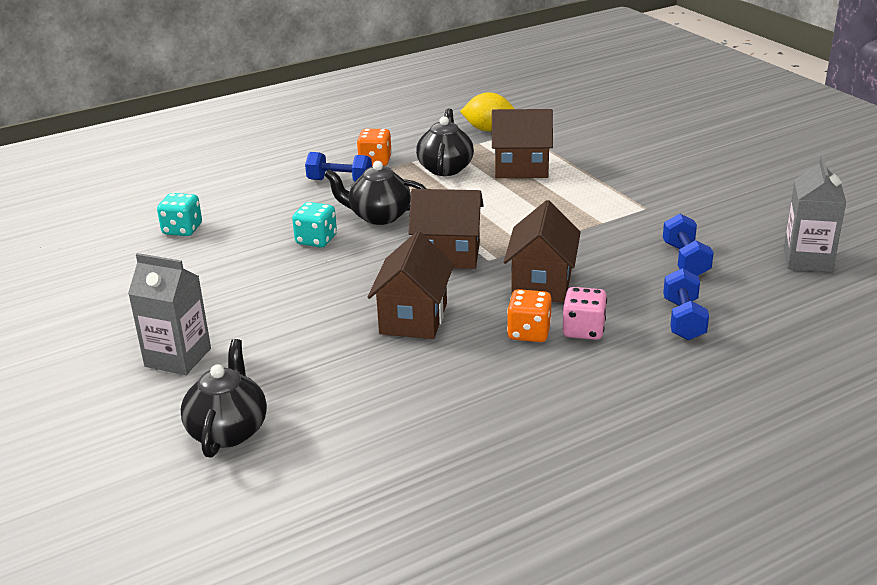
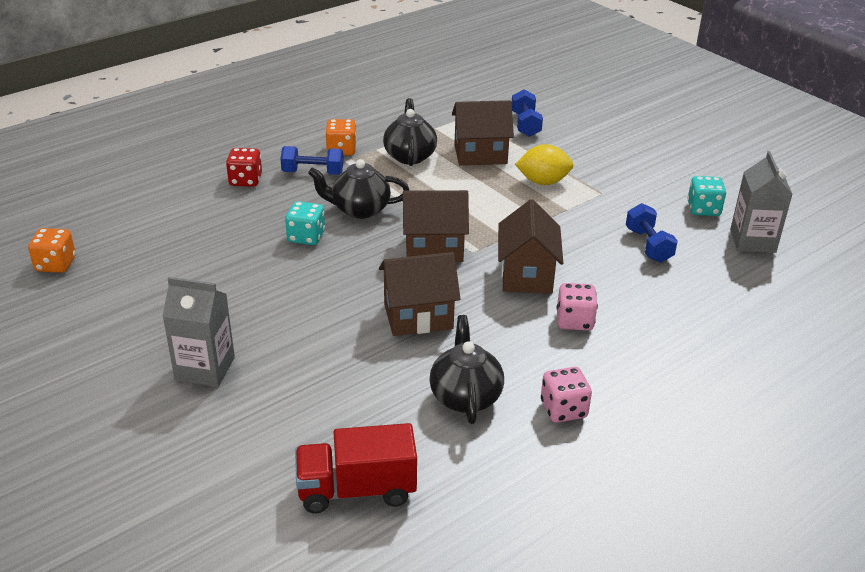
camera: 10 degrees left, 5 degrees up
turquoise dice [157,193,202,236] -> turquoise dice moved to [687,176,726,216]
black teapot [181,339,267,457] -> black teapot moved to [430,315,504,424]
brown house [368,231,454,339] -> brown house turned 75 degrees clockwise [379,252,460,336]
yellow lemon [460,92,514,132] -> yellow lemon moved to [515,144,573,185]
orange dice [507,289,552,342] -> orange dice moved to [28,228,76,273]
blue dumbbell [663,268,709,340] -> blue dumbbell moved to [512,89,543,137]
none -> red dice [226,148,262,187]
none -> red truck [295,423,417,513]
none -> pink dice [541,367,592,423]

